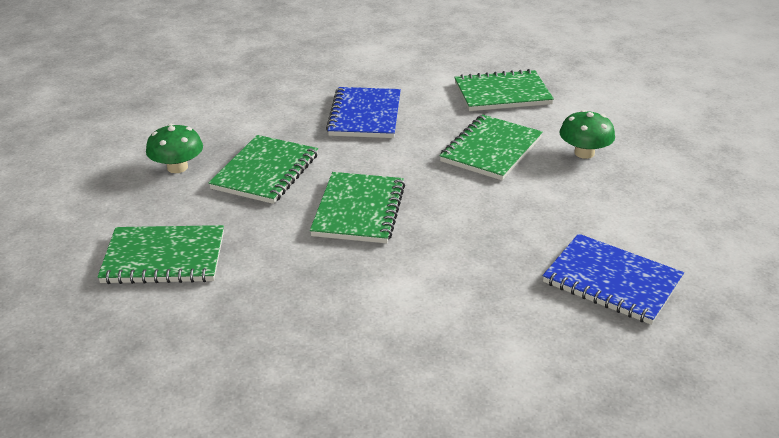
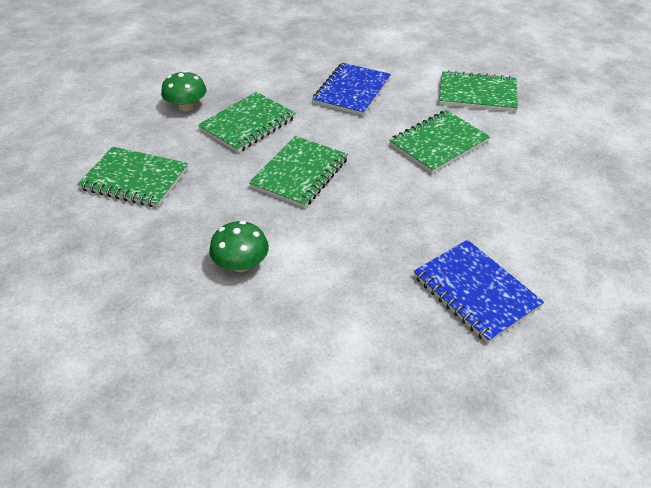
camera: 20 degrees right, 10 degrees up
green mushroom [559,110,615,159] -> green mushroom moved to [209,221,269,272]

